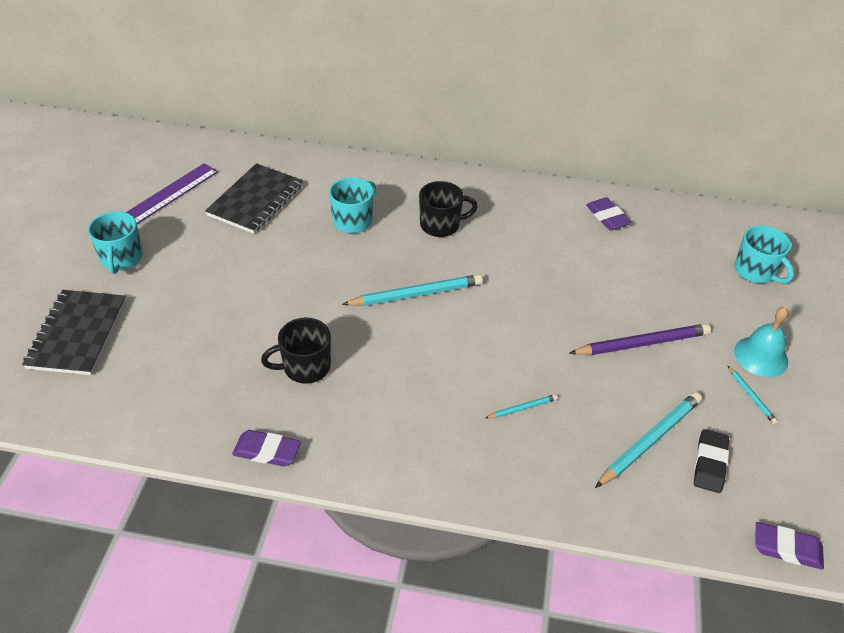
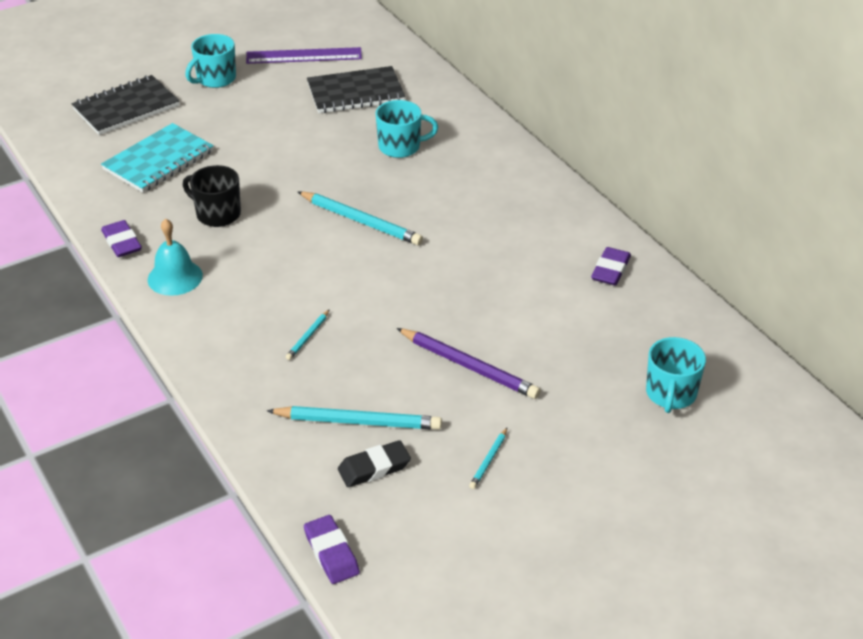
camera: 50 degrees right, 5 degrees down
black mug [419,181,478,237] -> none
turquoise pencil [485,394,558,418] -> turquoise pencil turned 90 degrees clockwise [286,309,330,360]
turquoise bell [734,307,788,377] -> turquoise bell moved to [148,218,203,296]
none -> turquoise notebook [101,123,214,193]

